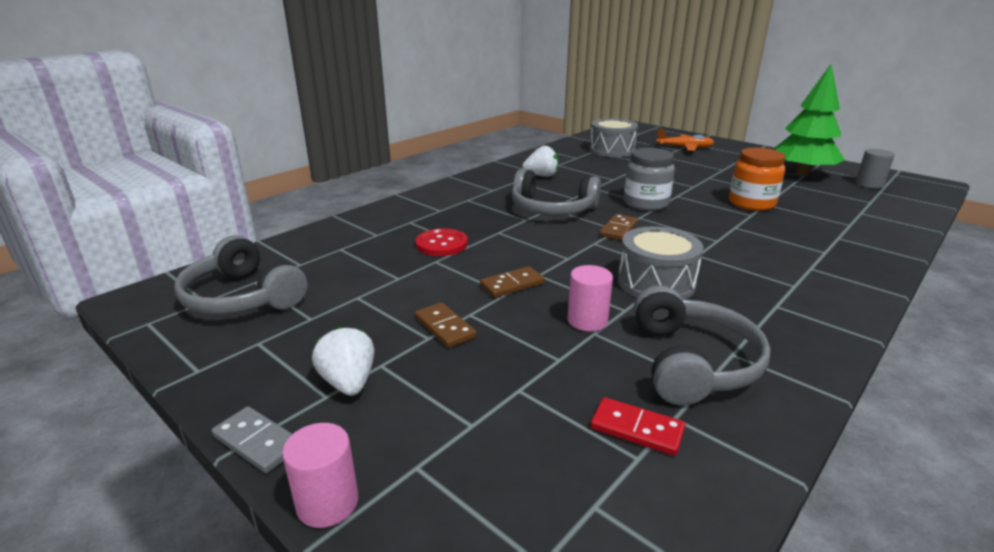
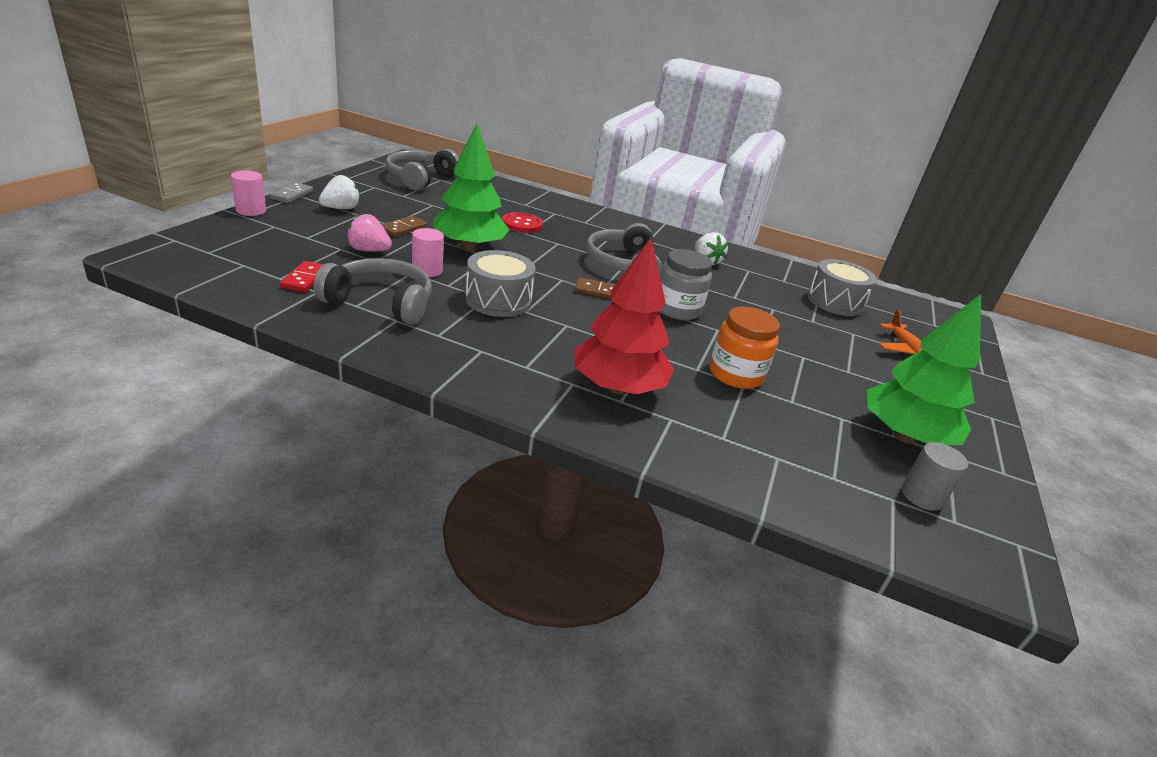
camera: 65 degrees right, 5 degrees up
brown domino [480,266,545,298] -> green tree [433,124,509,251]
grey headphones [634,285,771,406] -> grey headphones turned 150 degrees counterclockwise [314,258,432,325]
none -> pink strawberry [347,214,392,252]
none -> red tree [575,238,674,394]

